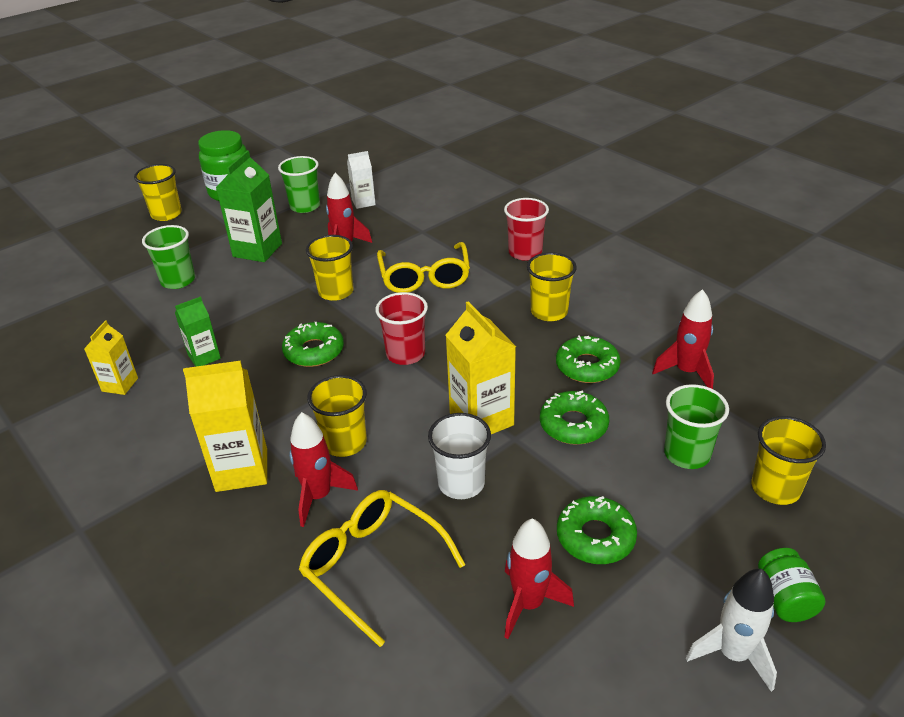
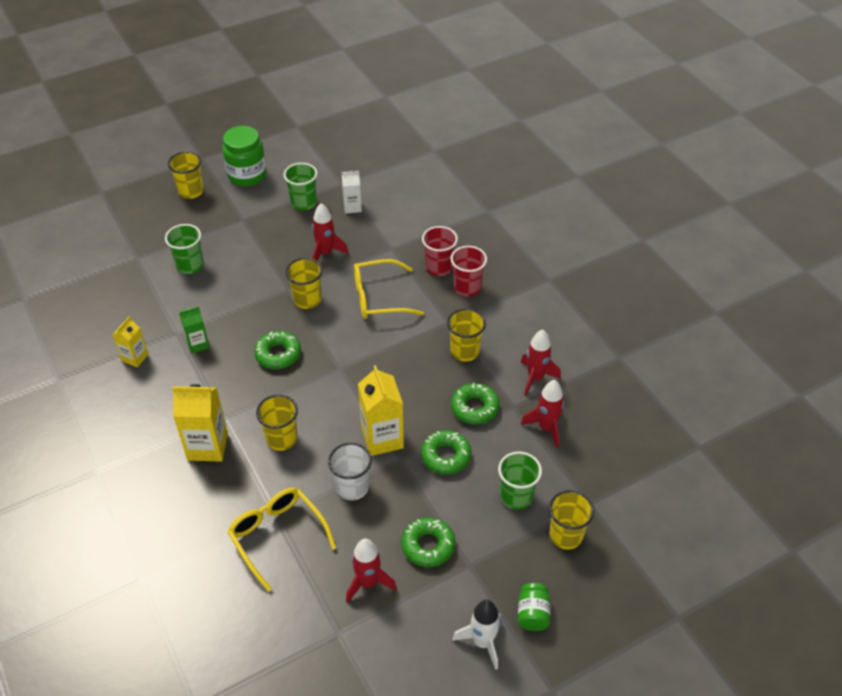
camera: 10 degrees right, 10 degrees up
green carton [216,151,282,262] -> none
red rocket [289,412,358,527] -> red rocket moved to [521,330,561,396]
red cup [375,292,428,365] -> red cup moved to [422,226,458,276]
yellow glasses [377,242,470,293] -> yellow glasses turned 75 degrees clockwise [354,259,424,319]

